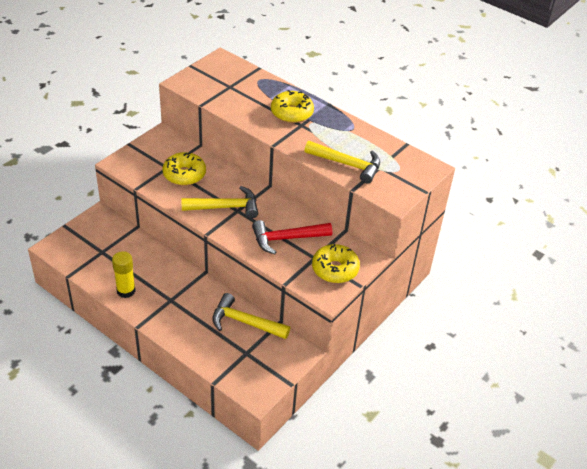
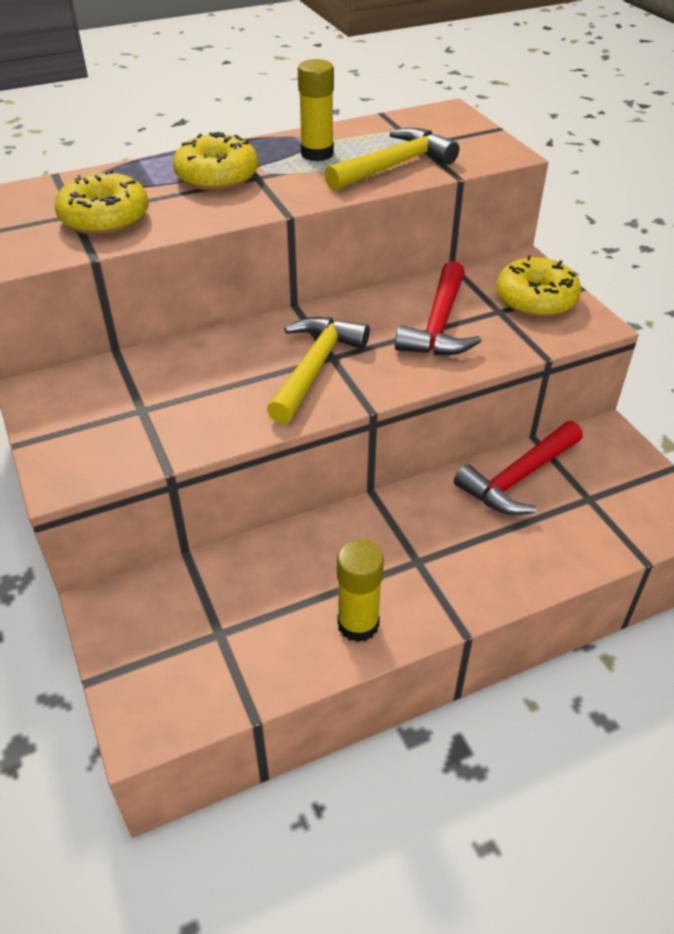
camera: 60 degrees left, 0 degrees up
yellow donut [163,152,206,186] -> yellow donut moved to [55,170,149,235]
yellow hammer [212,293,290,339] -> red hammer [454,421,583,515]
none -> yellow glue stick [298,59,334,161]

